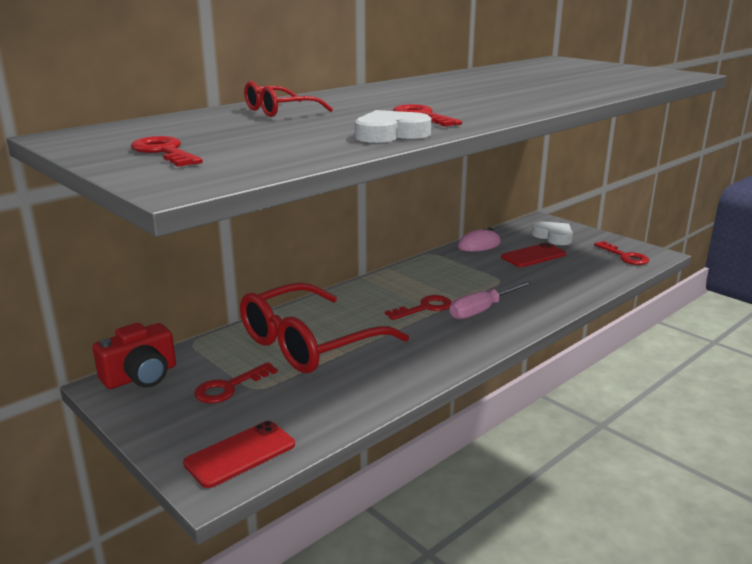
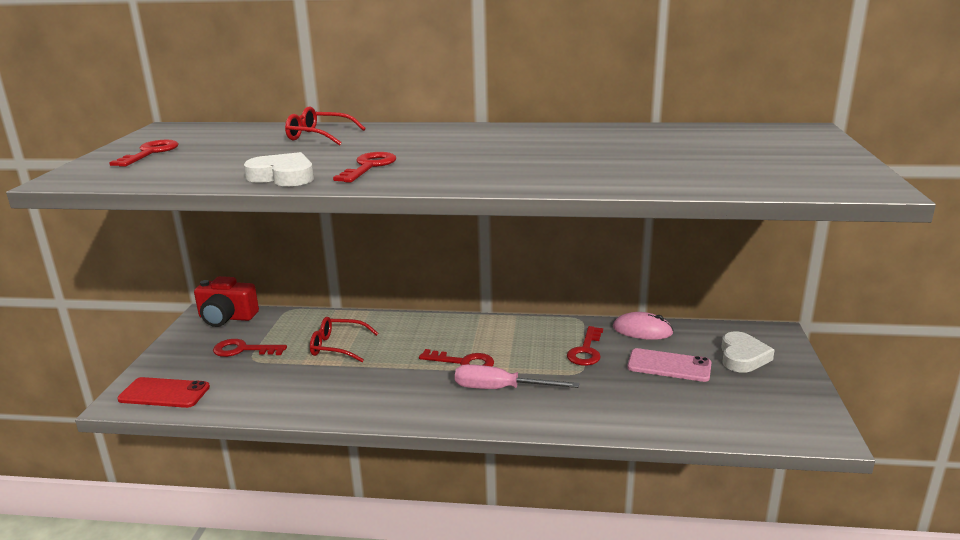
camera: 50 degrees right, 0 degrees up
red glasses [240,283,409,373] -> red glasses [310,317,378,362], size x0.48
red phone [501,243,566,267] -> pink phone [627,348,712,382]
red key [594,241,649,265] -> red key moved to [567,326,603,366]

